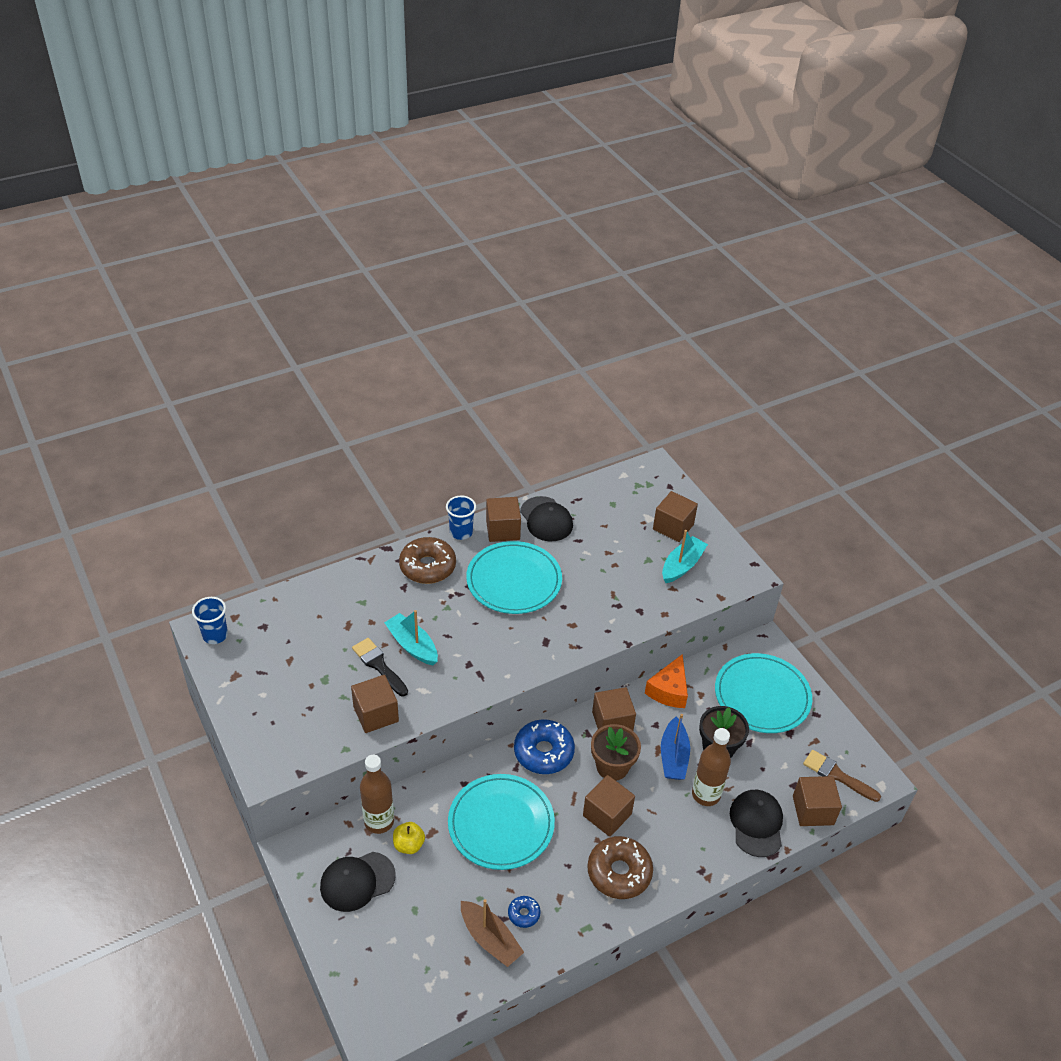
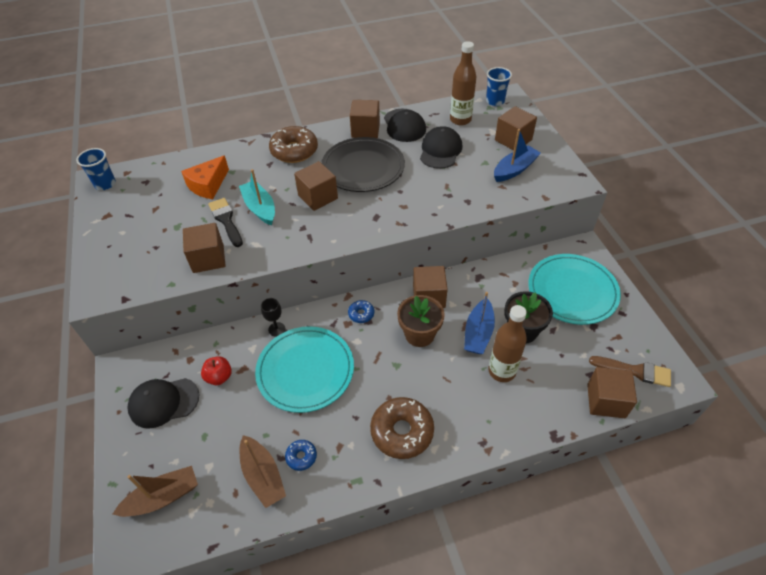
camera: 15 degrees right, 5 degrees up
brown bottle [360,755,394,834] -> brown bottle moved to [450,41,477,125]
yellow apple [393,822,425,854] -> red apple [201,356,232,385]
blue cup [446,496,476,540] -> blue cup moved to [486,67,512,106]
turquoise plate [466,541,562,614] -> black plate [321,137,405,192]
blue donut [514,719,575,774] -> blue donut [348,300,374,323], size x0.48
brown cube [583,775,635,837] -> brown cube moved to [294,161,338,211]
orange cheese [645,654,688,708] -> orange cheese moved to [181,155,229,199]
turquoise boat [662,530,708,583] -> blue boat [494,129,541,182]
black cap [730,790,783,857] -> black cap moved to [420,126,462,169]
brown brush [803,750,881,802] -> brown brush turned 150 degrees clockwise [589,356,671,387]
none -> brown boat [113,466,198,517]
none -> black goblet [261,298,285,337]

